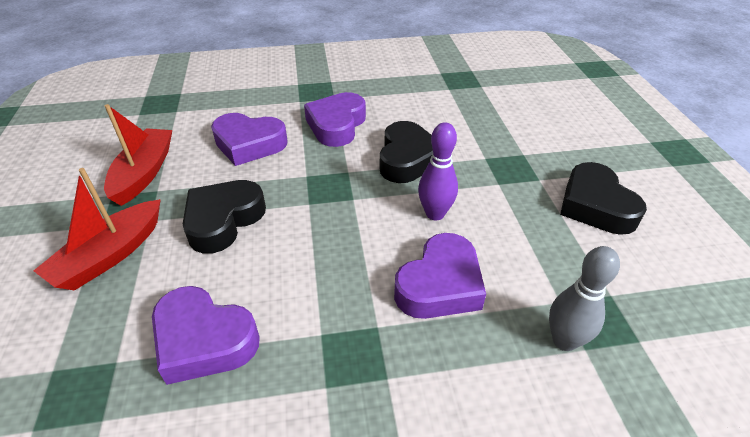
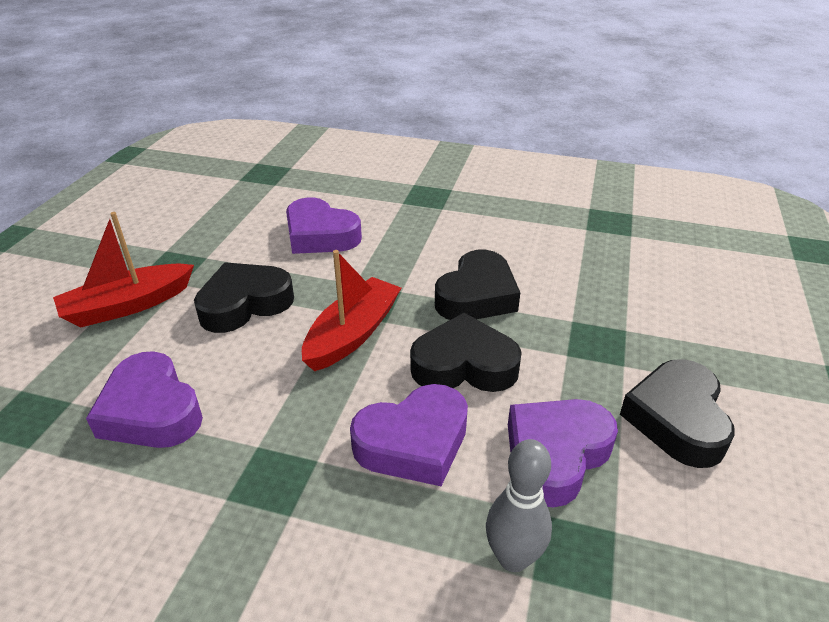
camera: 25 degrees right, 5 degrees down
red boat [104,104,172,206] -> red boat moved to [302,250,401,371]
purple heart [304,92,366,147] -> purple heart moved to [508,399,618,507]
purple bowling pin [418,122,458,220] -> black heart [410,313,522,392]

